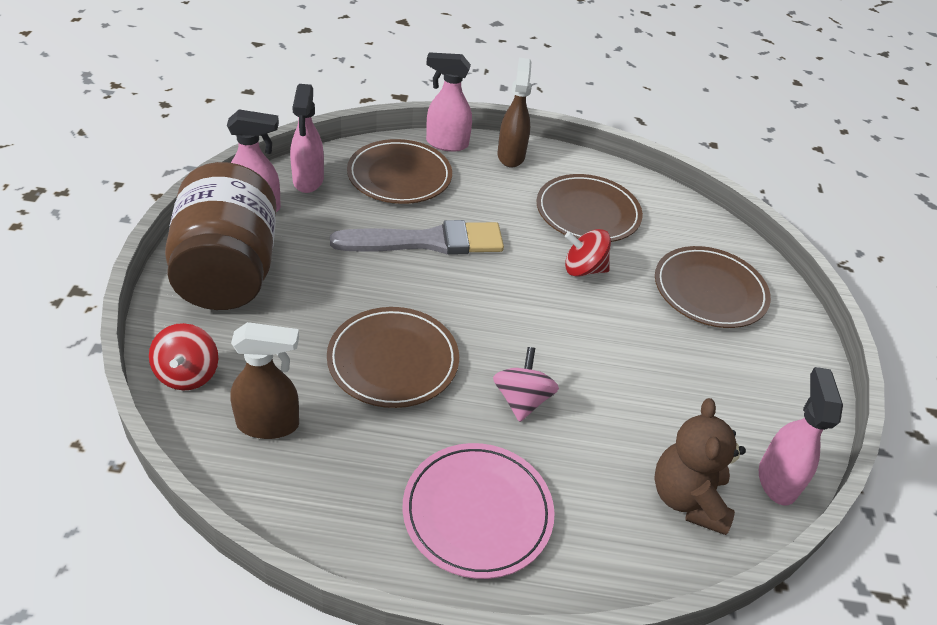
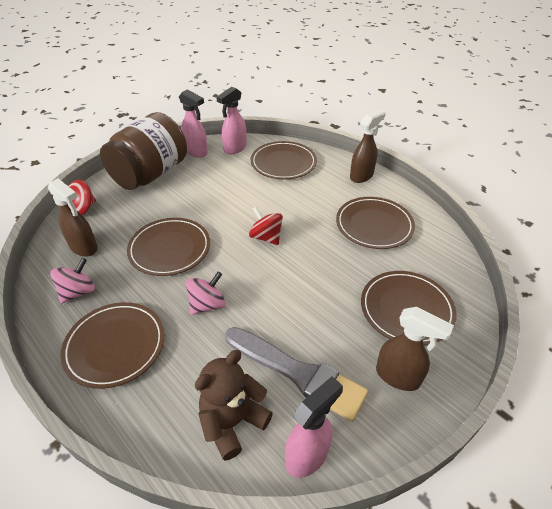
camera: 45 degrees right, 0 degrees up
grey brush [330,220,504,255] -> grey brush moved to [225,327,369,422]
pink plate [403,443,554,579] -> brown plate [61,302,164,389]
pink spray bottle [426,52,472,152] -> none
red spinning top [565,229,611,277] -> red spinning top moved to [249,207,283,245]
none -> pink spinning top [50,258,95,303]
none -> brown spray bottle [376,307,454,391]

